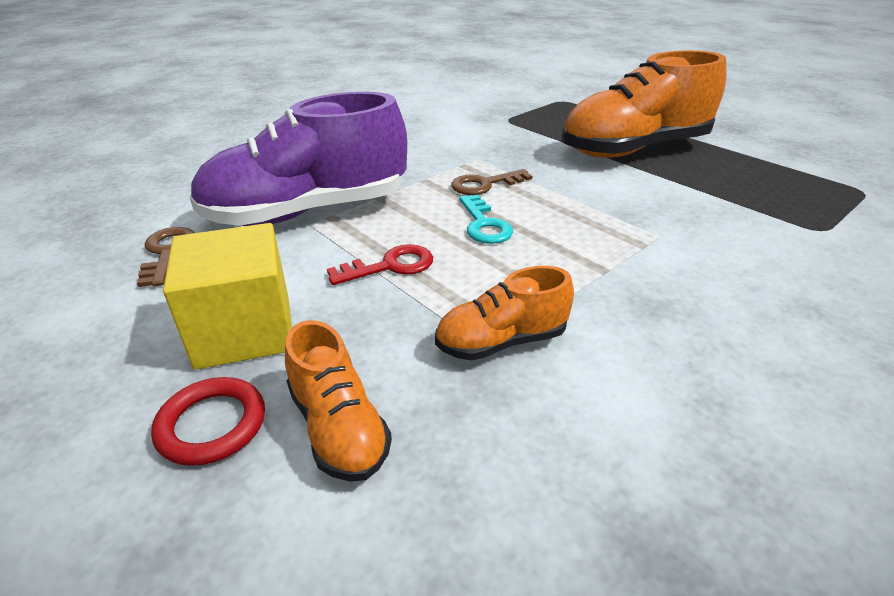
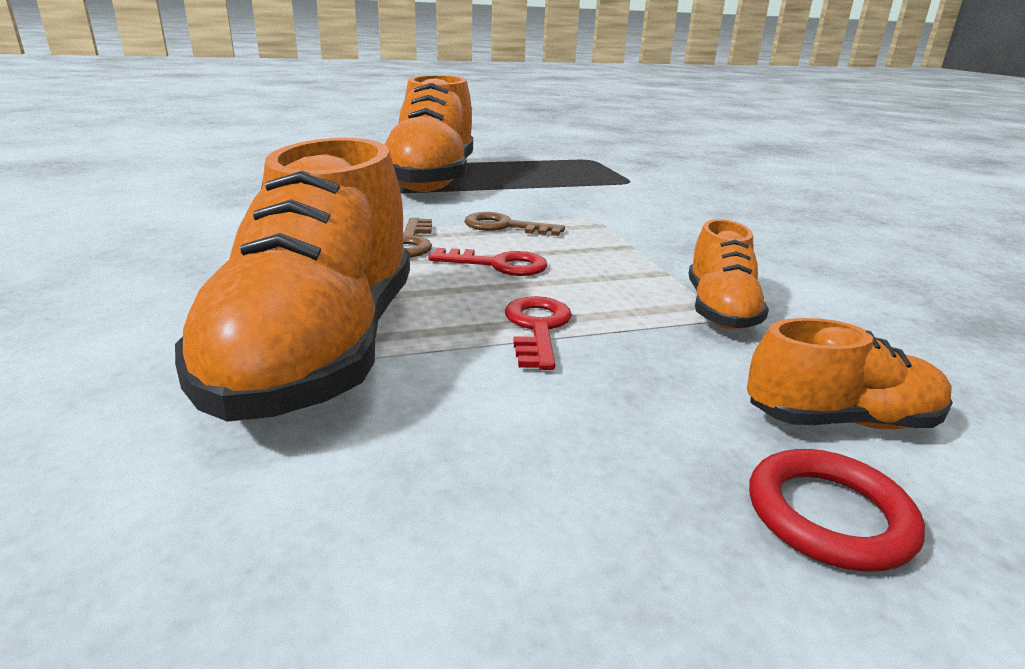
camera: 65 degrees left, 10 degrees down
brown key [137,227,195,287] -> brown key moved to [464,212,565,236]
yellow cube [163,223,292,370] -> none
purple shoe [189,92,407,226] -> orange shoe [175,138,410,422]
turquoise key [459,195,513,244] -> red key [428,248,548,276]

